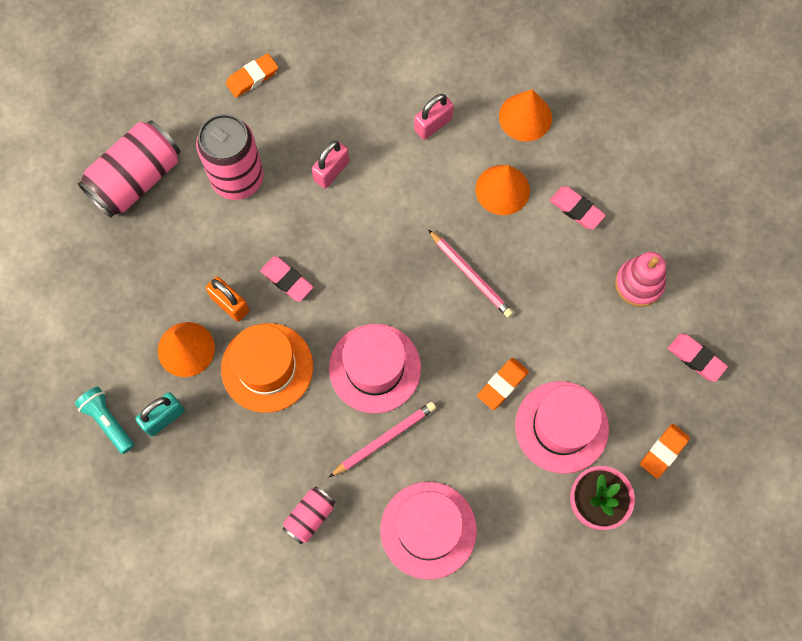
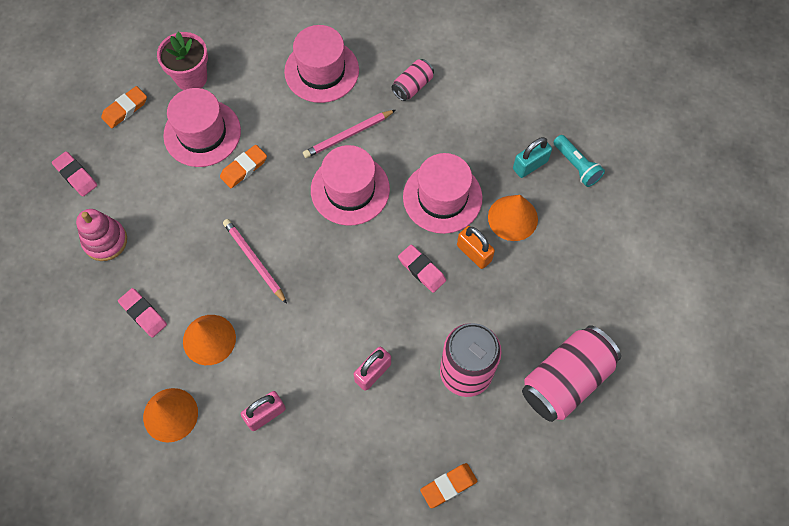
camera: 175 degrees left, 5 degrees down
orange hat [221,323,313,413] -> pink hat [403,153,483,234]

